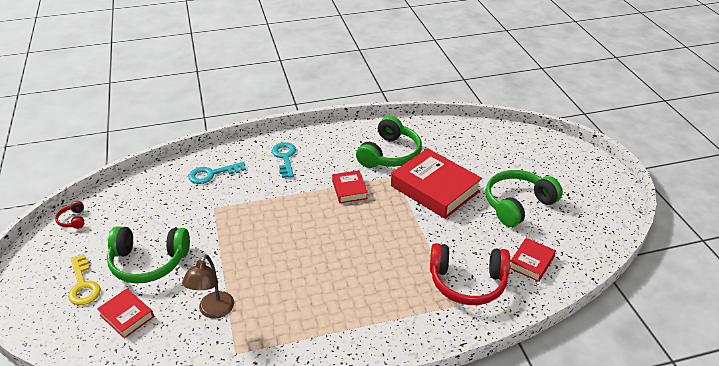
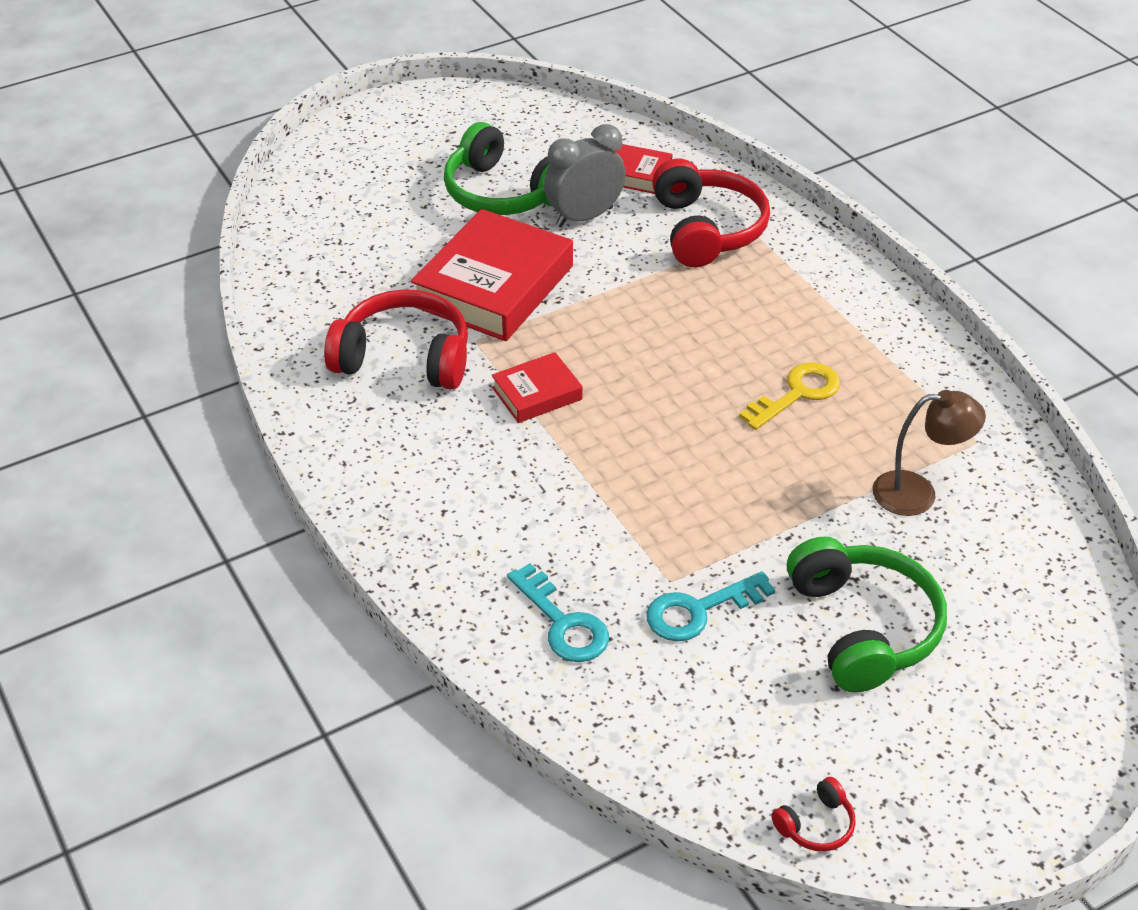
camera: 105 degrees left, 5 degrees up
yellow key [68,254,101,305] -> yellow key moved to [739,362,840,430]
red book [97,289,154,339] -> none
turquoise key [272,142,296,178] -> turquoise key moved to [646,571,775,641]
green headphones [356,116,422,168] -> red headphones [324,289,468,390]
none -> grey clock [544,124,626,227]

